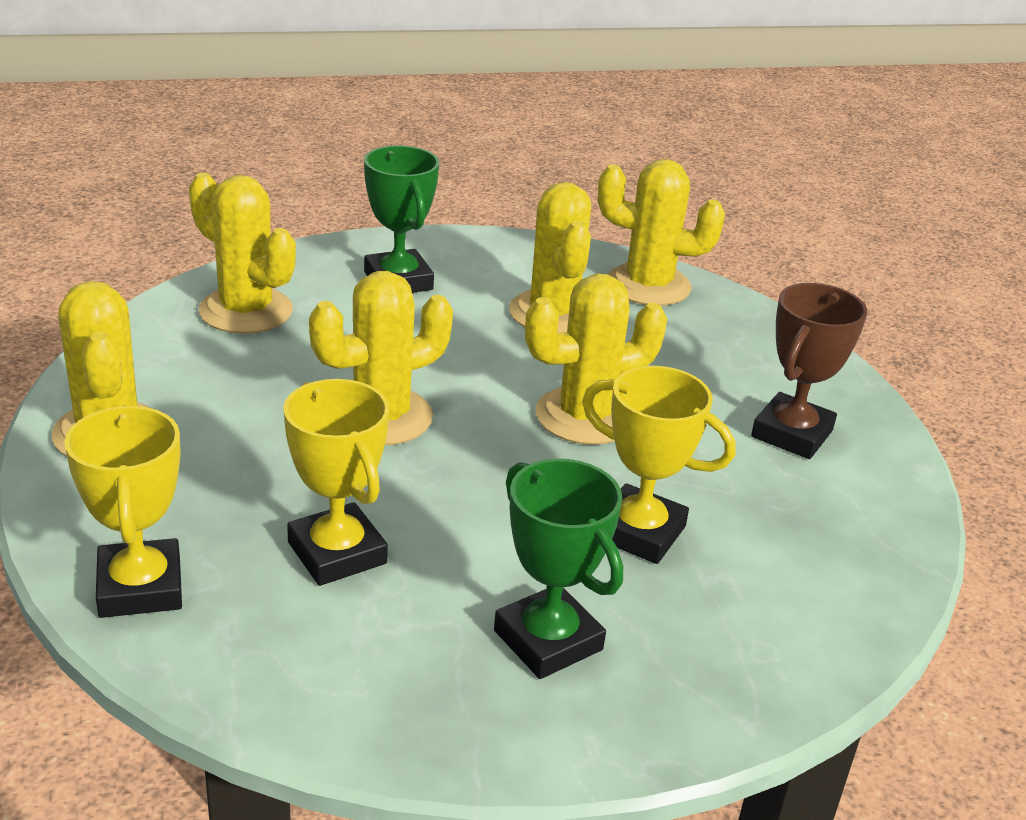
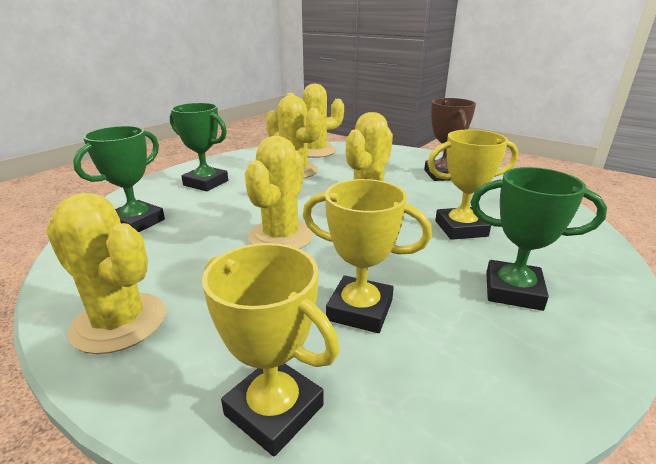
camera: 35 degrees left, 5 degrees down
yellow cactus [189,173,296,334] -> green trophy [73,126,165,232]

